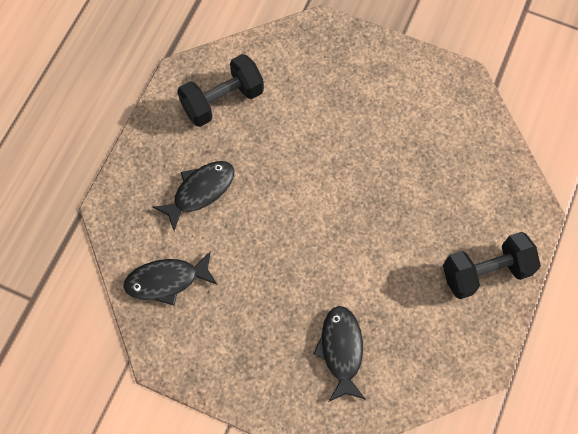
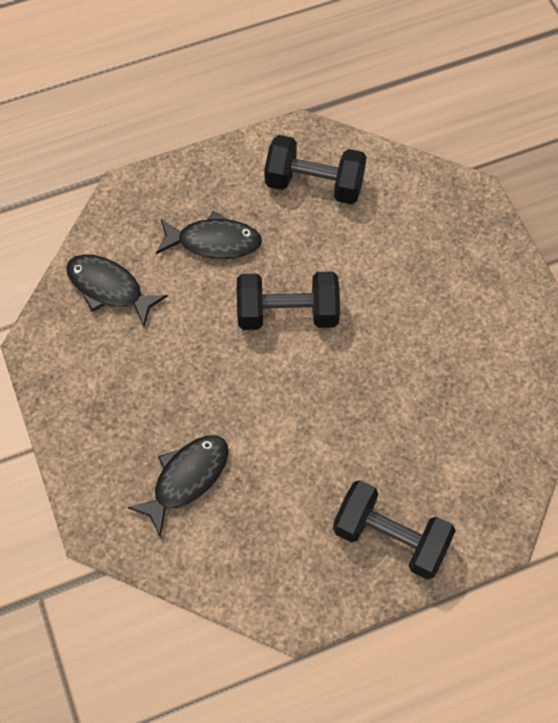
camera: 45 degrees right, 5 degrees down
none -> black dumbbell [237,271,340,330]

